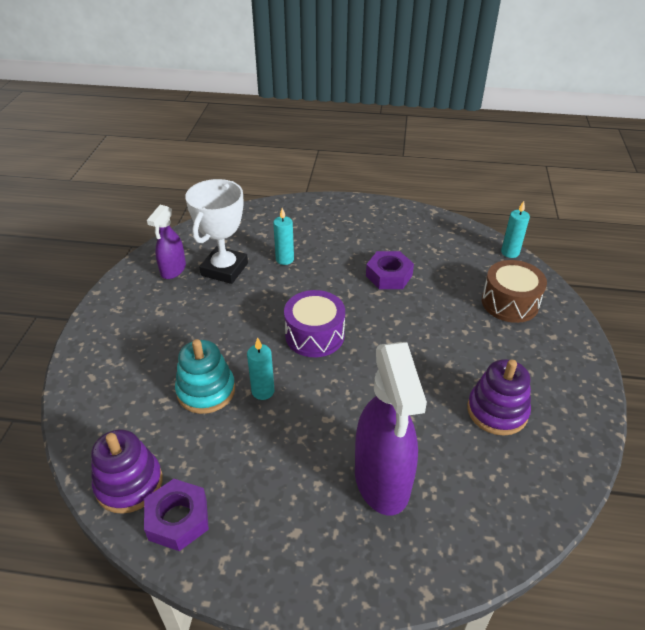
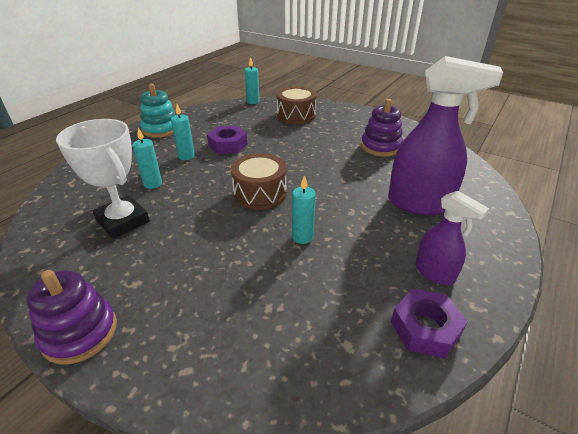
camera: 65 degrees left, 5 degrees down
purple stacking toy [91,429,163,514] -> purple stacking toy moved to [27,270,117,364]
purple spray bottle [147,205,186,279] -> purple spray bottle moved to [415,191,489,285]
turquoise stacking toy [175,339,235,414] -> turquoise stacking toy moved to [140,84,175,138]
purple drum [284,290,345,357] -> brown drum [231,153,287,210]
none -> turquoise candle [171,104,195,160]

